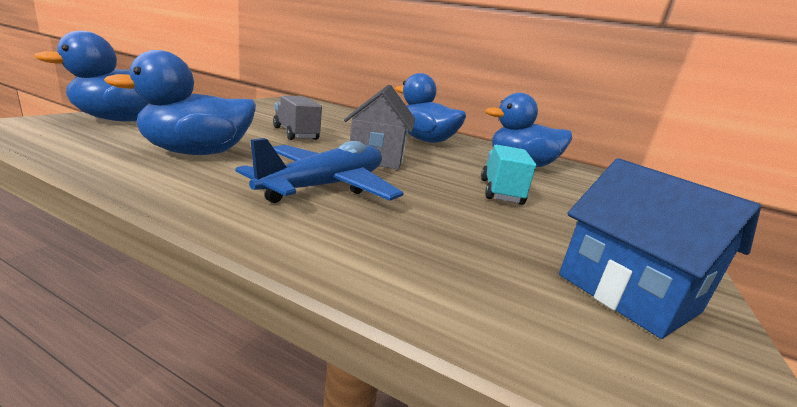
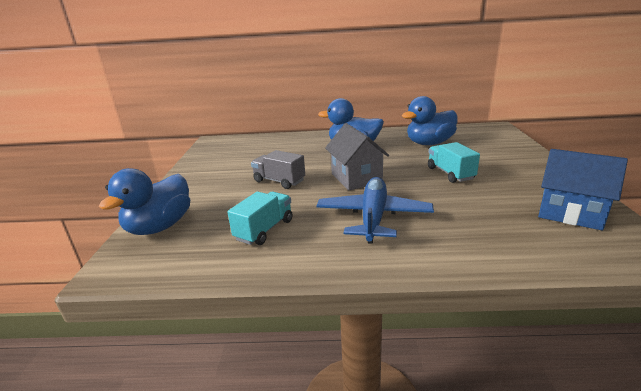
camera: 20 degrees left, 5 degrees up
blue duck [104,50,256,155] -> turquoise truck [227,192,293,245]

